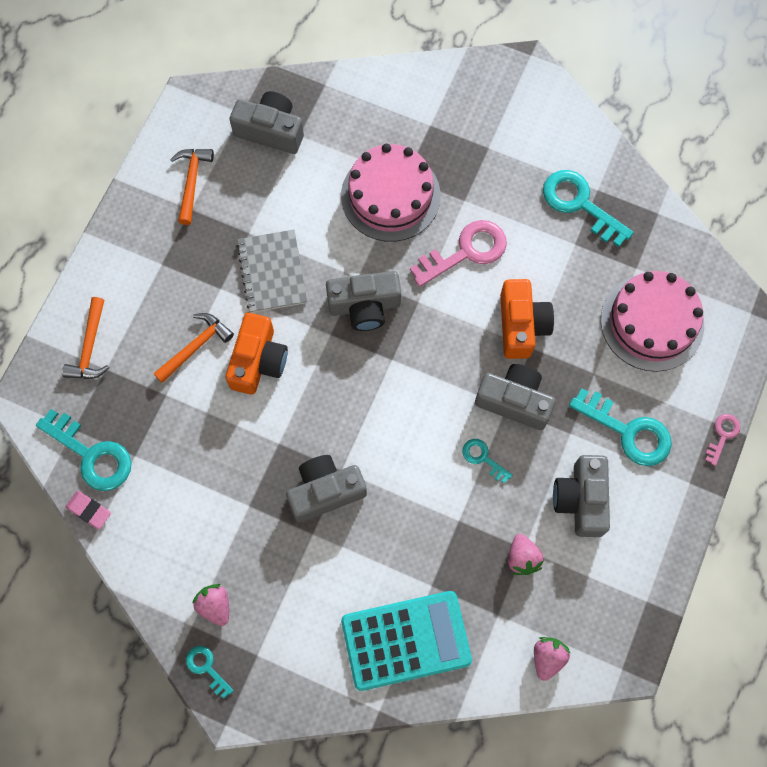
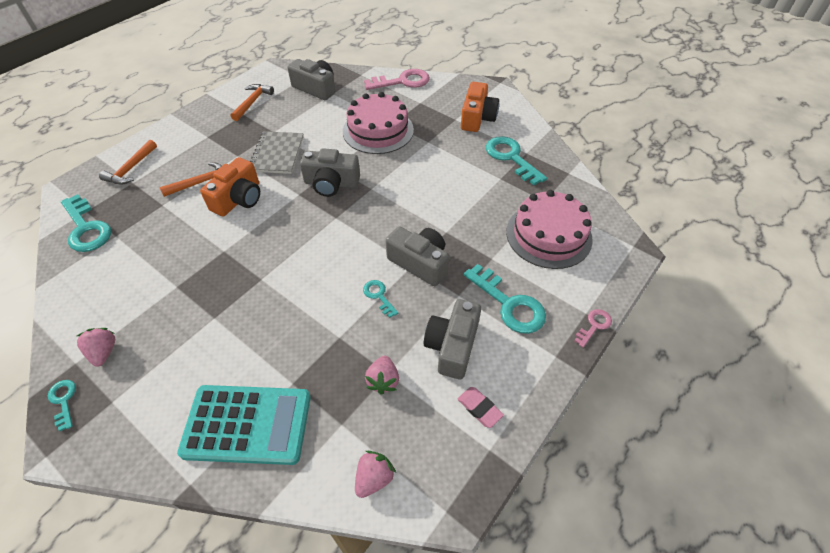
camera: 15 degrees right, 20 degrees down
pink eraser [65,491,111,530] -> pink eraser moved to [457,387,504,428]
grey camera [286,455,367,522] -> none
pink key [410,220,507,287] -> pink key moved to [364,69,430,90]
orange camera [500,279,554,359] -> orange camera moved to [461,82,499,132]

